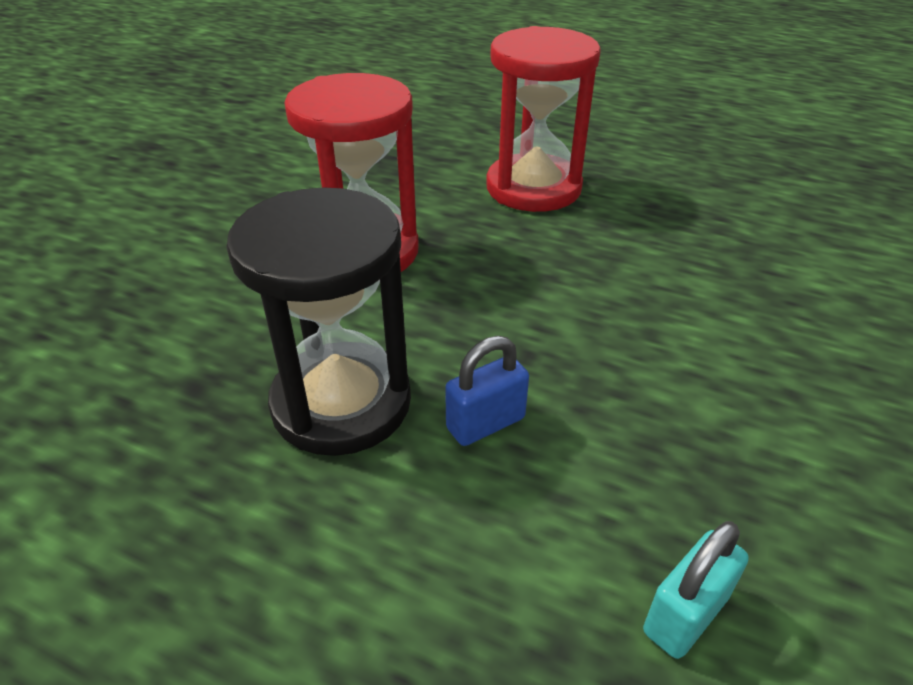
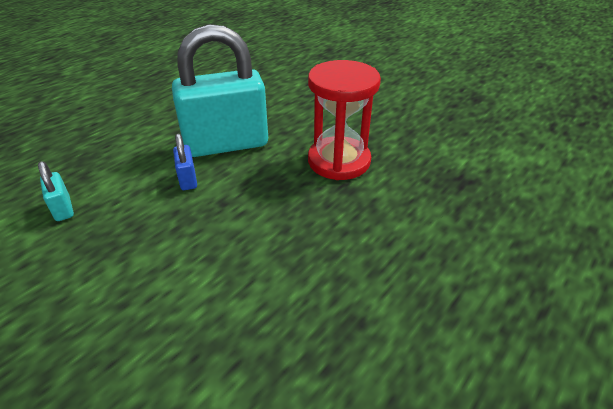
camera: 105 degrees right, 0 degrees up
black hourglass [226,187,411,456] -> turquoise padlock [172,24,268,157]
red hourglass [486,26,601,212] -> none

